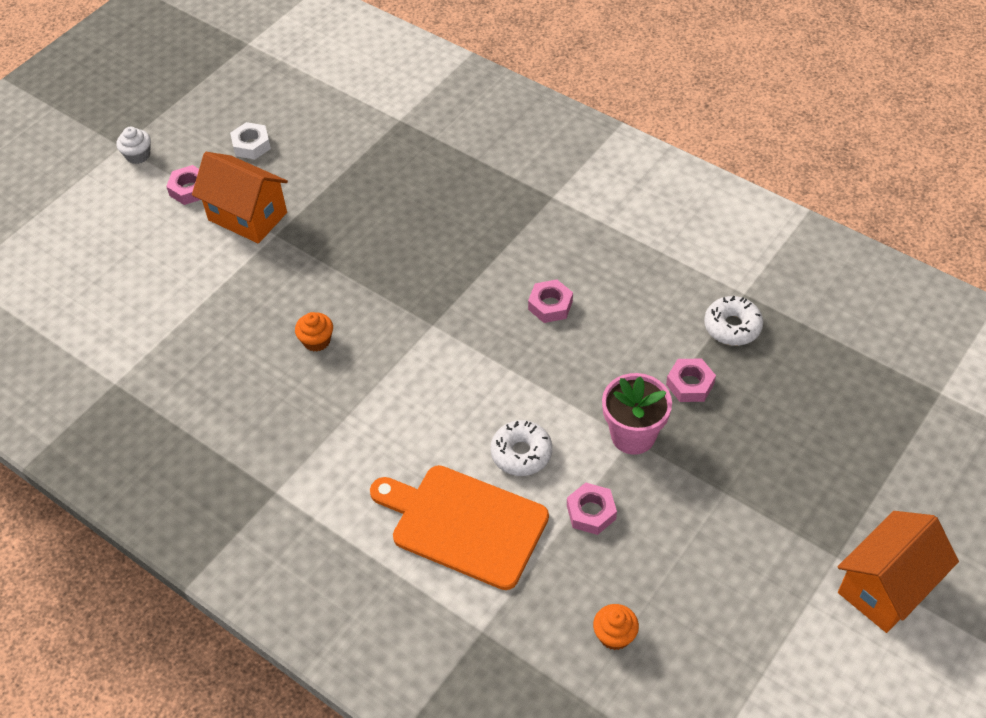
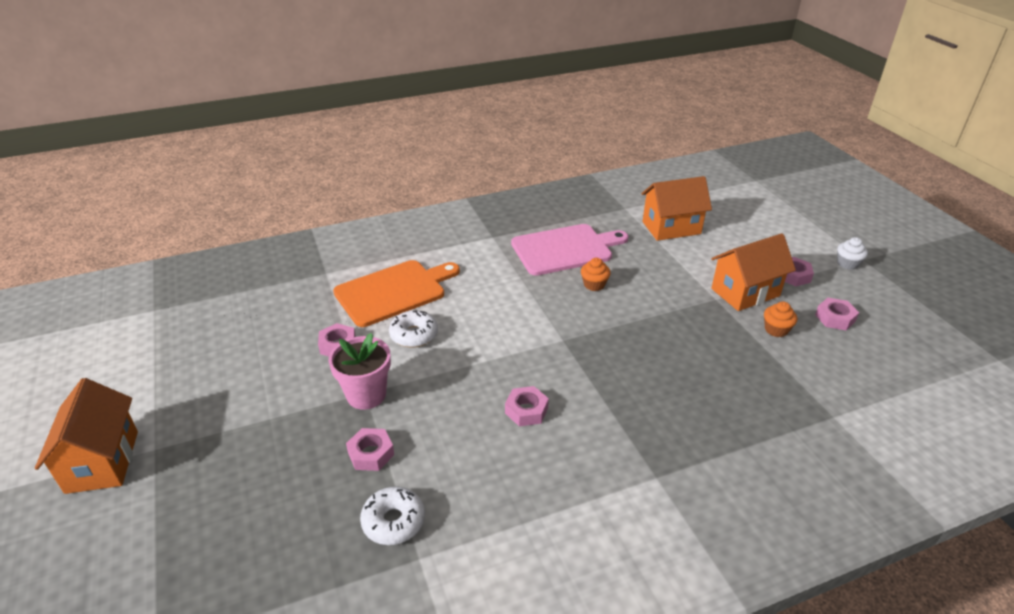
camera: 120 degrees right, 15 degrees down
white nut [230,122,271,160] -> pink nut [815,298,859,330]
orange cupcake [593,604,639,650] -> orange cupcake moved to [764,301,797,337]
none -> pink cutting board [511,224,629,276]
none -> orange house [641,176,712,241]

